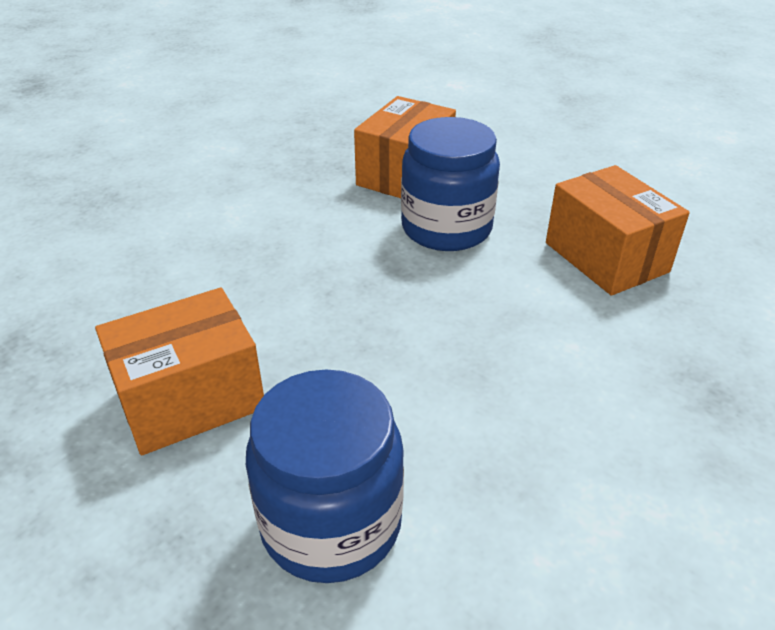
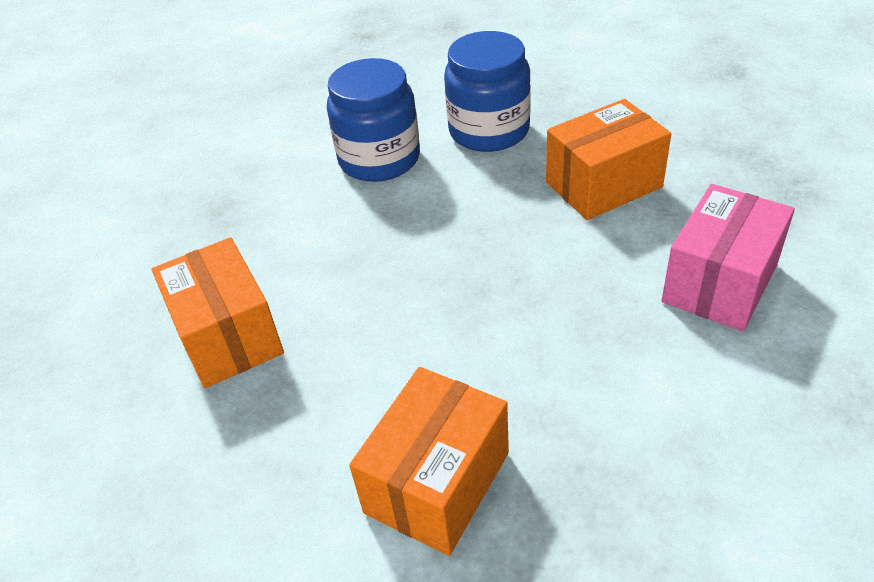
camera: 175 degrees left, 5 degrees up
blue jar [401,117,500,251] -> blue jar moved to [327,58,420,182]
none -> pink box [662,184,795,331]

